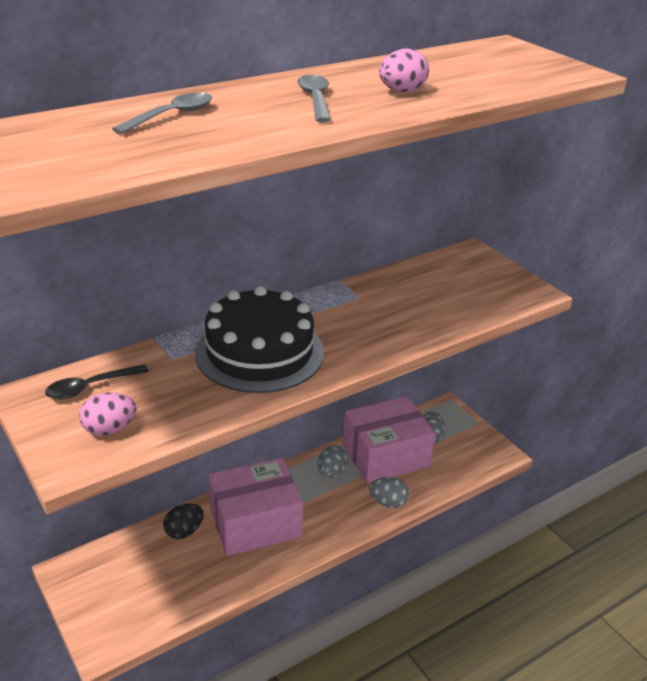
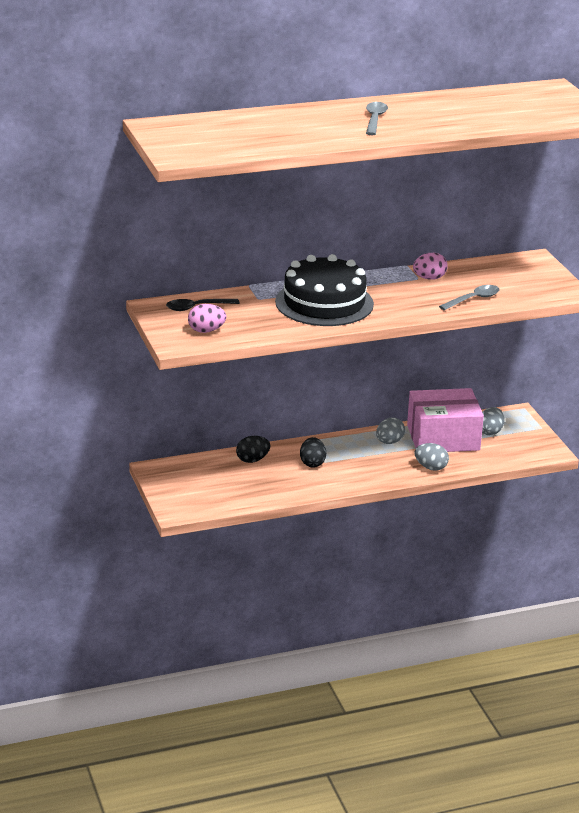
camera: 15 degrees right, 5 degrees down
grey spoon [112,92,212,134] -> grey spoon moved to [439,285,500,310]
pink box [208,458,303,556] -> black egg [300,437,326,468]
pink egg [379,48,429,92] -> pink egg moved to [413,253,448,280]

